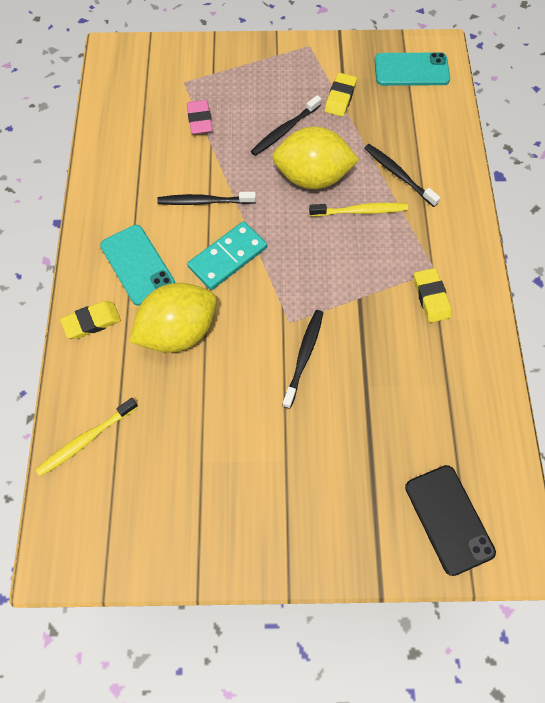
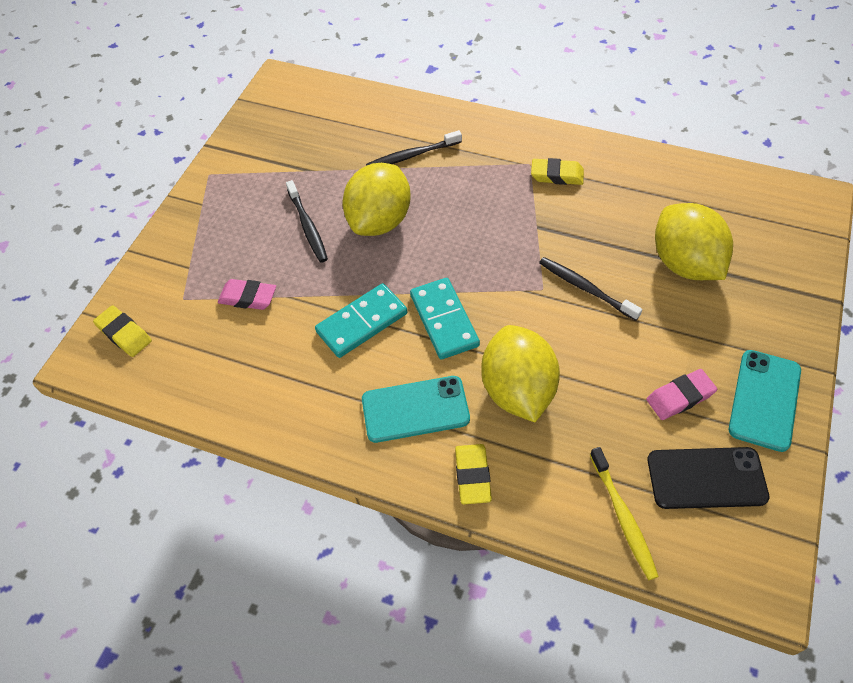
camera: 65 degrees left, 10 degrees down
black toothbrush [157,192,256,205] -> turquoise domino [315,283,408,358]
yellow toothbrush [309,203,408,216] -> none
yellow eraser [325,73,357,117] -> yellow eraser moved to [93,305,152,357]
turquoise phone [374,52,450,86] -> turquoise phone moved to [729,350,801,452]
black phone [405,465,496,576] -> black phone moved to [648,447,770,509]
none -> pink eraser [646,369,717,420]
none -> yellow lemon [655,203,733,280]

